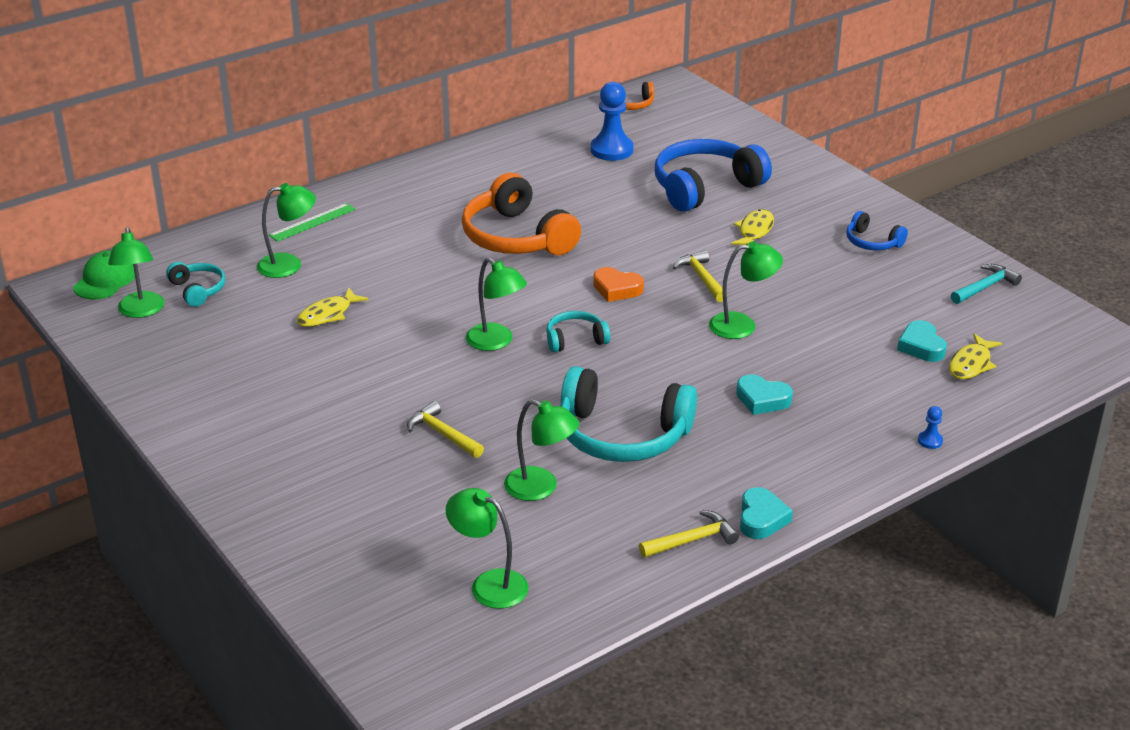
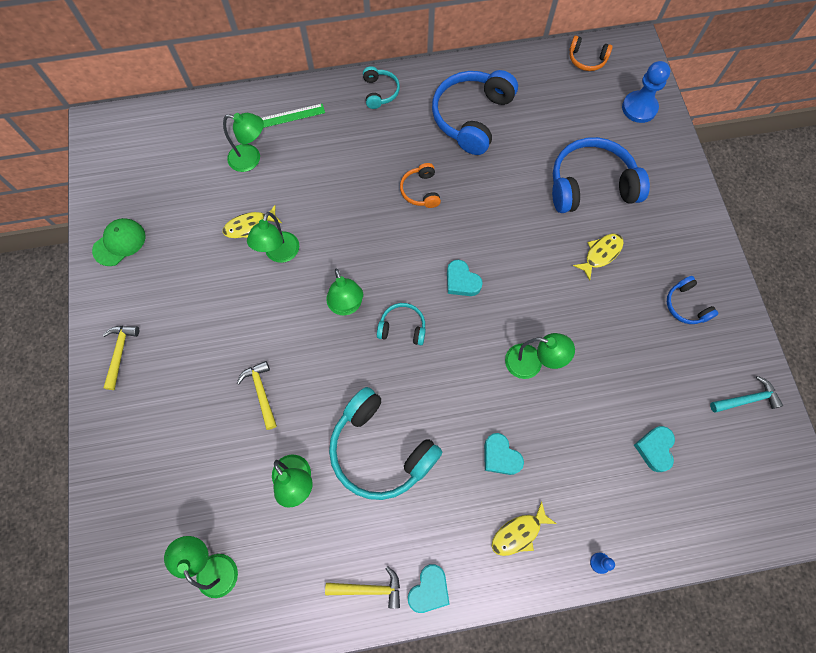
camera: 25 degrees right, 35 degrees up
green cap [73,251,135,300] -> green cap moved to [92,218,145,266]
green lamp [108,227,164,318] -> green lamp moved to [247,212,299,263]
turquoise headphones [166,262,225,307] -> turquoise headphones moved to [363,66,400,109]
orange headphones [462,172,581,255] -> orange headphones [400,163,441,208], size x0.50
blue pawn [590,82,634,161] -> blue pawn moved to [622,61,670,123]
orange heart [593,267,644,302] -> turquoise heart [447,260,483,296]
yellow hammer [673,250,728,302] -> yellow hammer moved to [103,326,139,390]
yellow fish [949,334,1002,379] -> yellow fish moved to [492,501,557,556]
none -> blue headphones [432,70,518,155]

